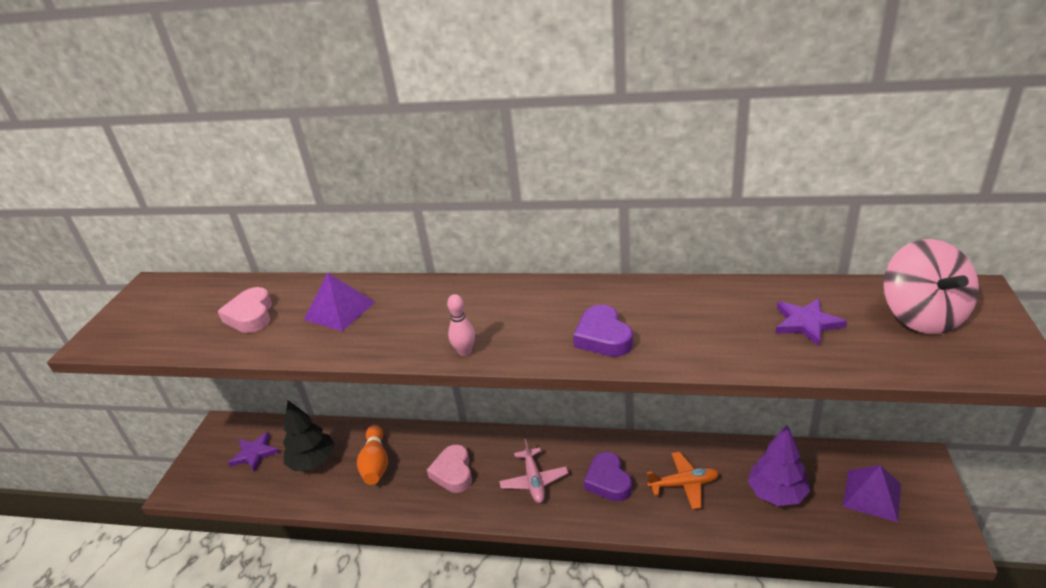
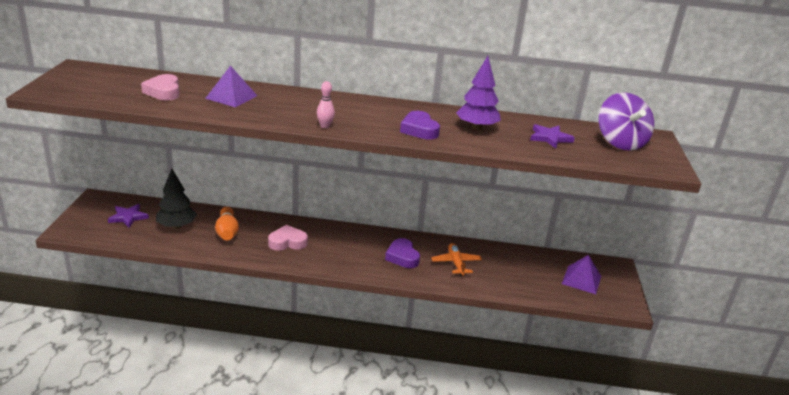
camera: 10 degrees left, 5 degrees down
pink heart [427,445,472,493] -> pink heart turned 90 degrees clockwise [268,225,308,251]
pink plane [499,439,568,503] -> none
orange plane [647,452,719,509] -> orange plane turned 90 degrees counterclockwise [431,243,482,276]
purple tree [748,425,810,506] -> purple tree moved to [456,56,501,130]
pink spinning top [883,239,979,334] -> purple spinning top [598,92,654,151]

